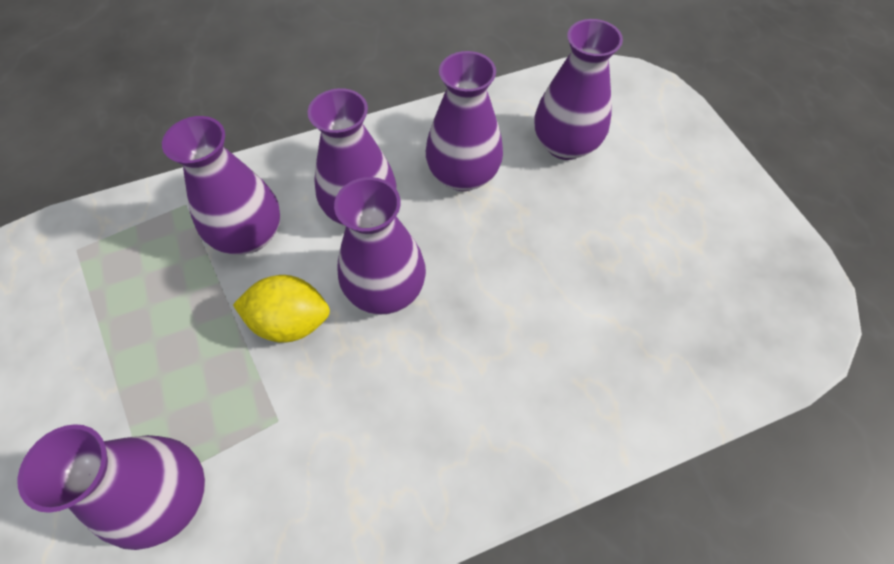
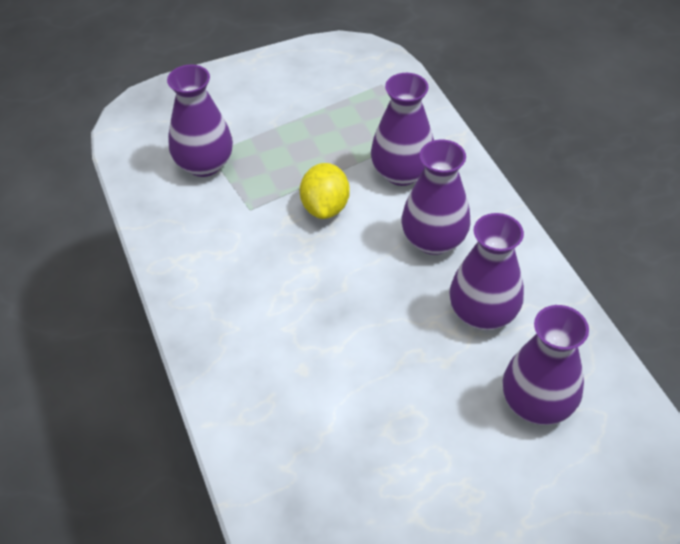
camera: 90 degrees right, 10 degrees down
purple vase [334,177,426,315] -> none

